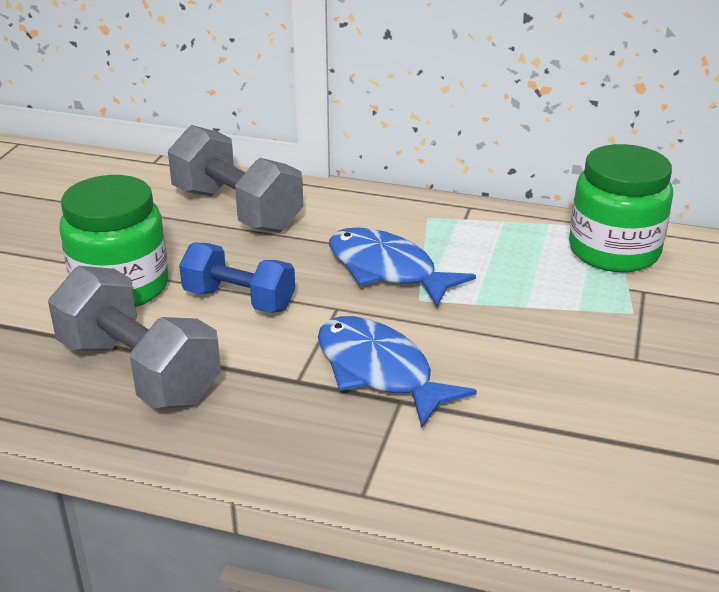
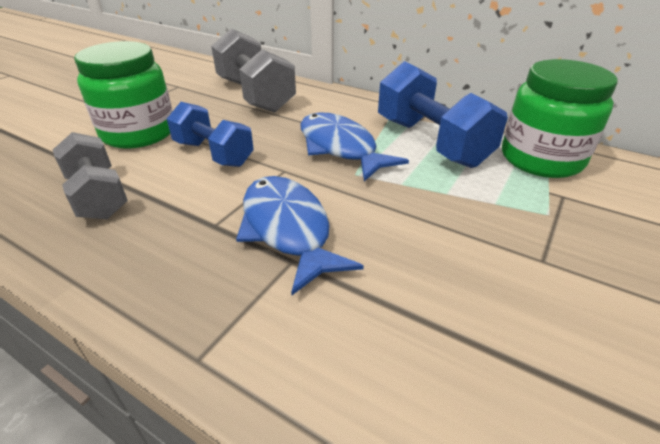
camera: 15 degrees right, 5 degrees up
grey dumbbell [48,266,221,409] -> grey dumbbell [53,132,128,219], size x0.67
none -> blue dumbbell [378,61,508,168]

